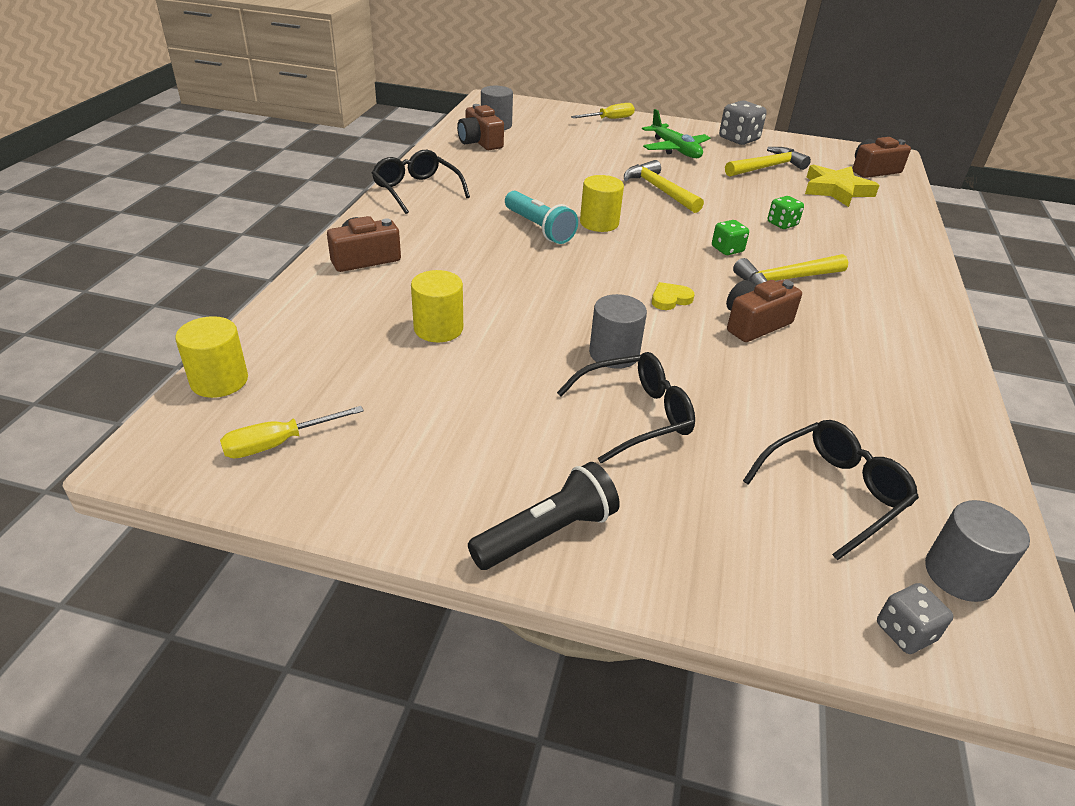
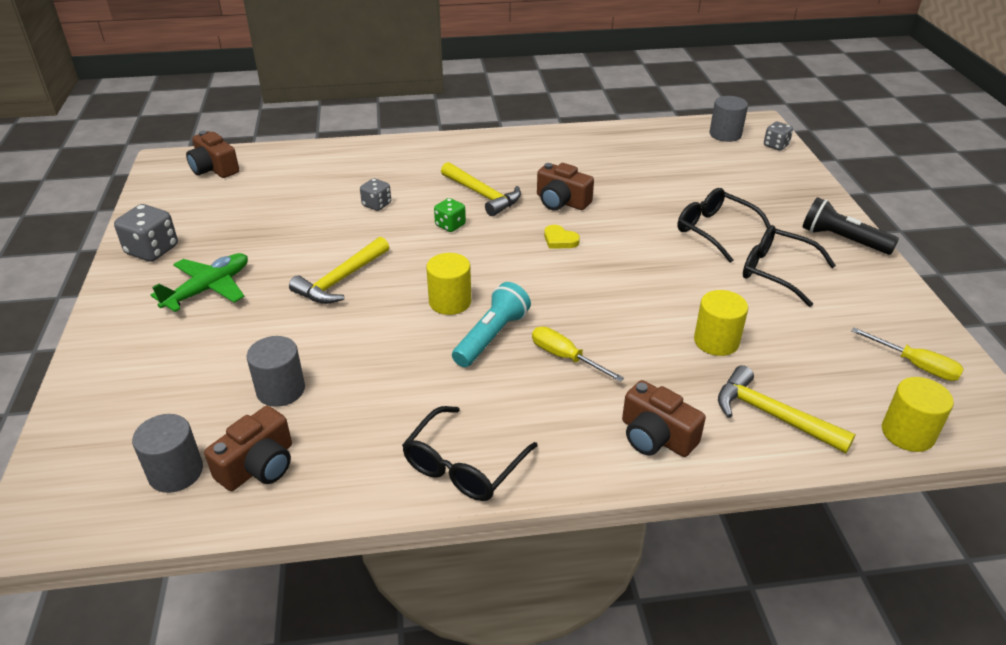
camera: 110 degrees left, 0 degrees up
yellow screwdriver [571,103,635,119] -> yellow screwdriver moved to [532,327,624,382]
grey cylinder [589,294,647,369] -> grey cylinder moved to [247,336,305,407]
yellow hammer [725,147,811,177] -> yellow hammer moved to [718,365,856,453]
black glasses [743,420,919,561] -> black glasses moved to [743,225,836,307]
green dice [768,196,804,229] -> grey dice [360,178,391,211]
yellow star [805,165,880,207] -> none

